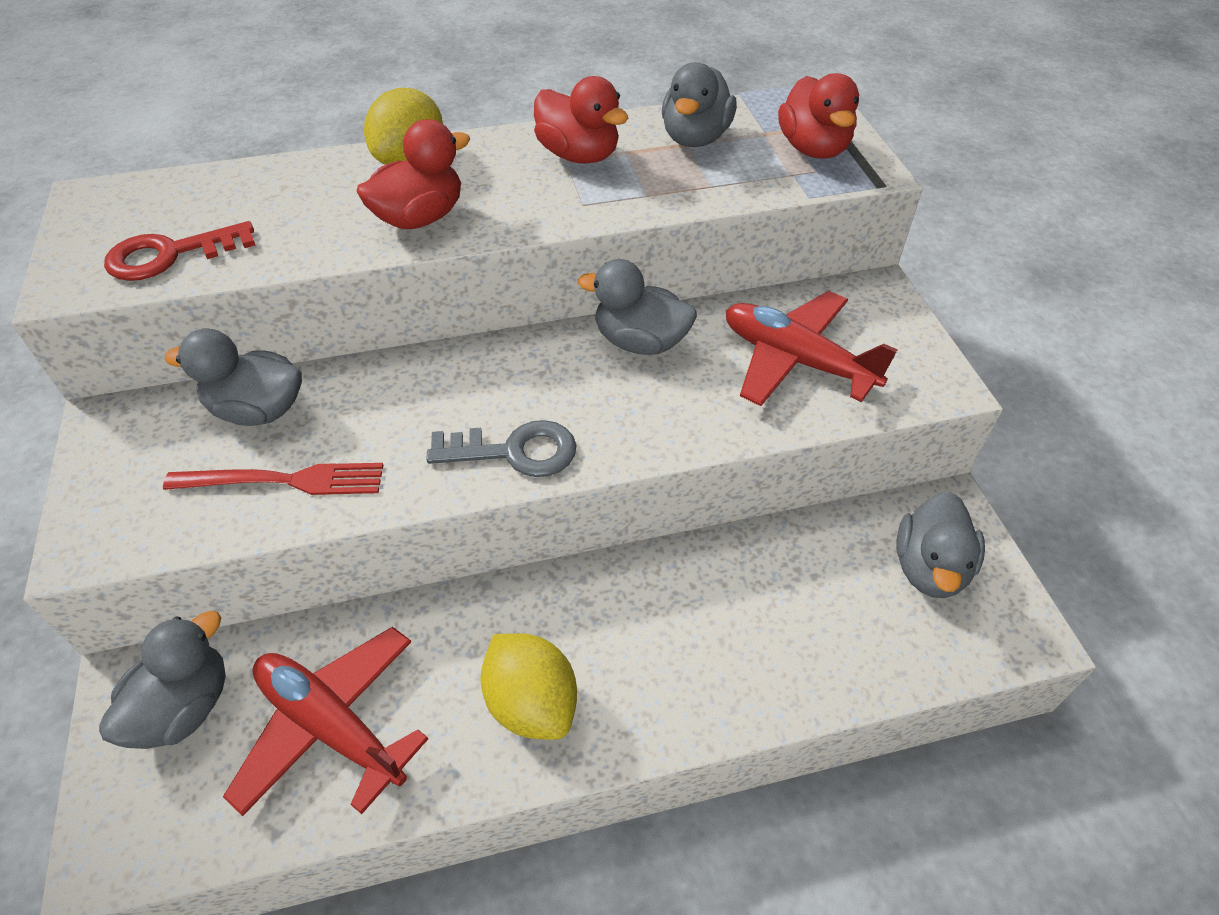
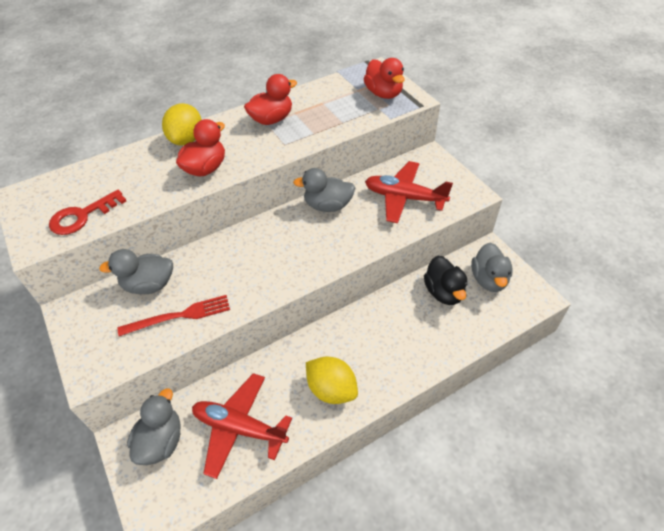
camera: 15 degrees left, 0 degrees up
grey key [426,420,576,477] -> none
red duck [534,76,628,164] -> red duck turned 60 degrees counterclockwise [244,74,297,125]
grey duck [662,62,737,147] -> none
none -> black duck [424,256,467,305]

